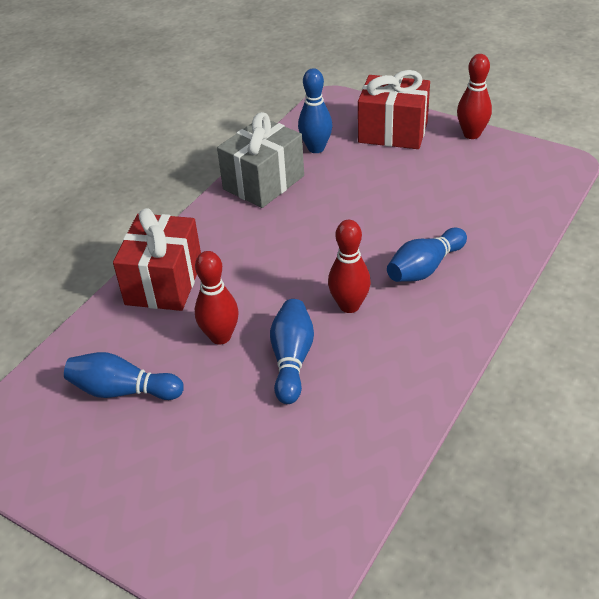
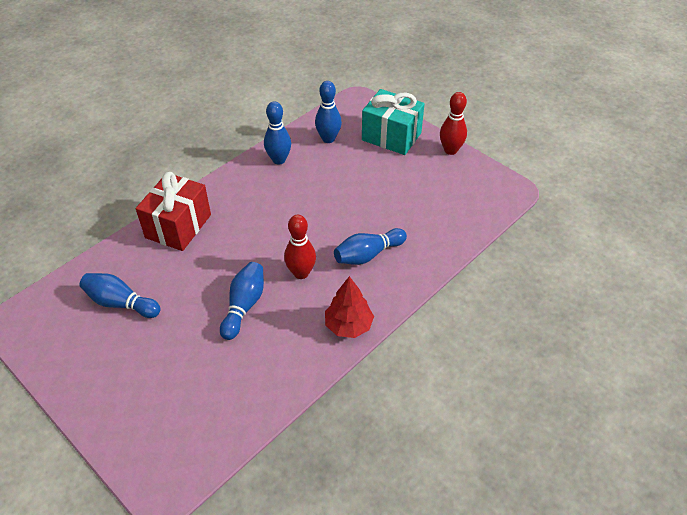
camera: 10 degrees right, 5 degrees up
red bowling pin [195,251,239,344] -> none
grey gift [217,112,304,208] -> blue bowling pin [264,101,291,165]
red gift [358,70,430,149] -> turquoise gift [362,89,425,155]
none -> red tree [325,276,374,338]

